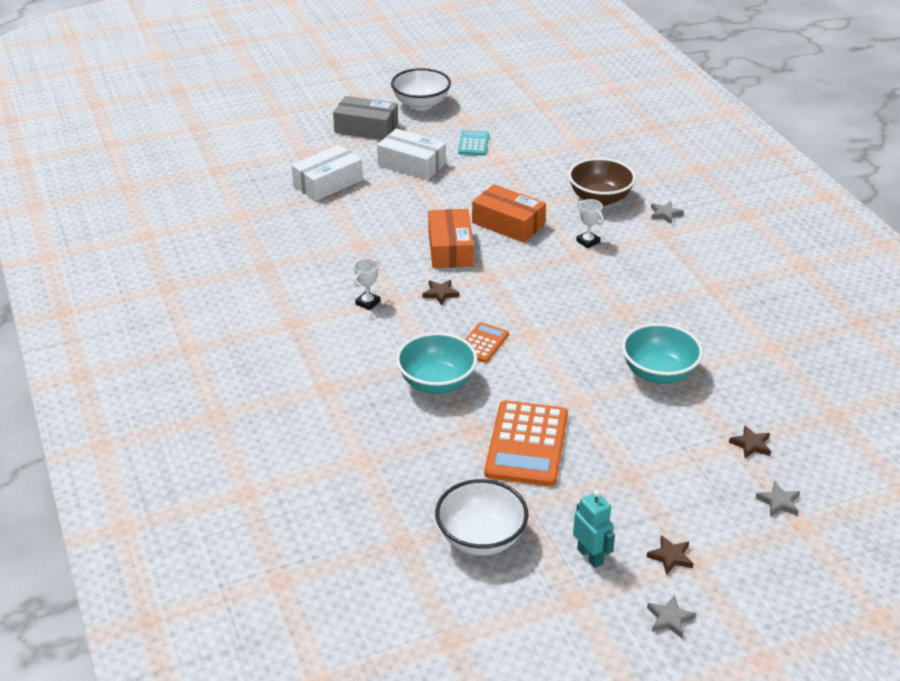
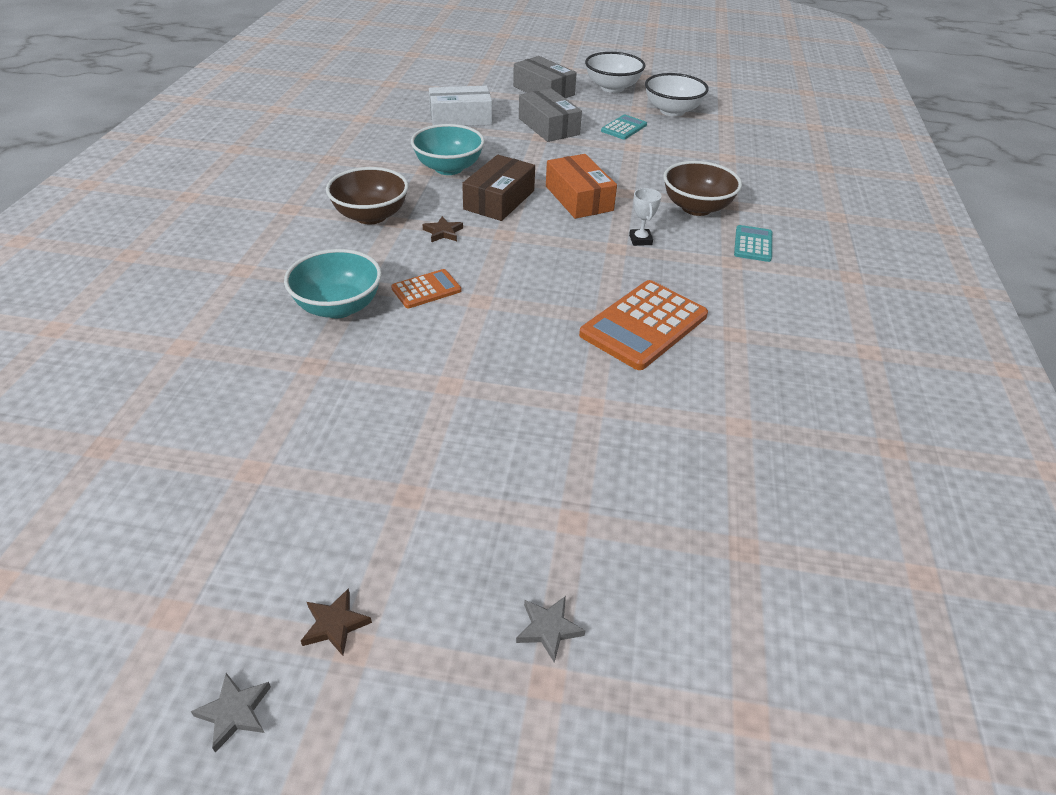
camera: 30 degrees right, 5 degrees up
white trophy [354,258,380,310] -> brown bowl [326,167,409,224]
white box [377,129,446,180] -> grey box [519,88,582,142]
orange box [428,209,474,268] -> brown box [462,155,535,221]
white bowl [435,479,528,556] -> white bowl moved to [645,73,709,117]
orange calculator [484,400,568,487] -> orange calculator moved to [579,280,708,370]
turquoise robot [573,490,615,568] -> none
turquoise bowl [622,323,703,384] -> turquoise bowl moved to [411,124,485,175]
grey star [651,201,684,224] -> turquoise calculator [734,225,772,262]
brown star [729,426,771,459] -> none

